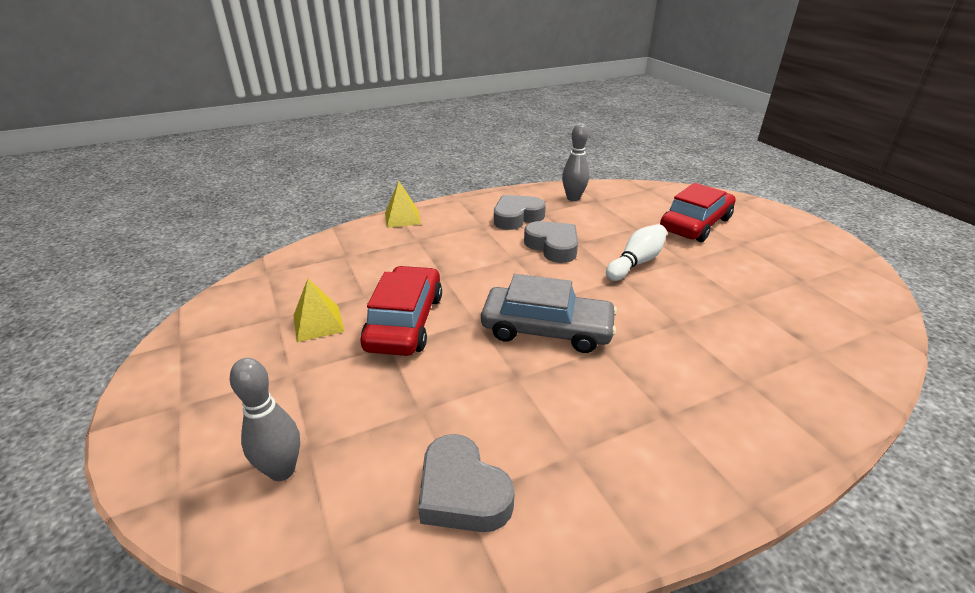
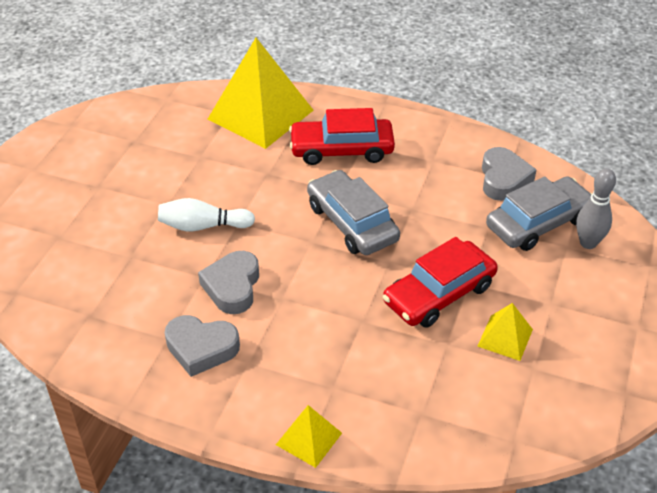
camera: 135 degrees left, 10 degrees up
grey bowling pin [562,123,589,201] -> none
red car [660,183,736,242] -> red car moved to [289,108,395,165]
none -> yellow pyramid [208,38,314,149]
none -> grey car [486,176,593,251]

